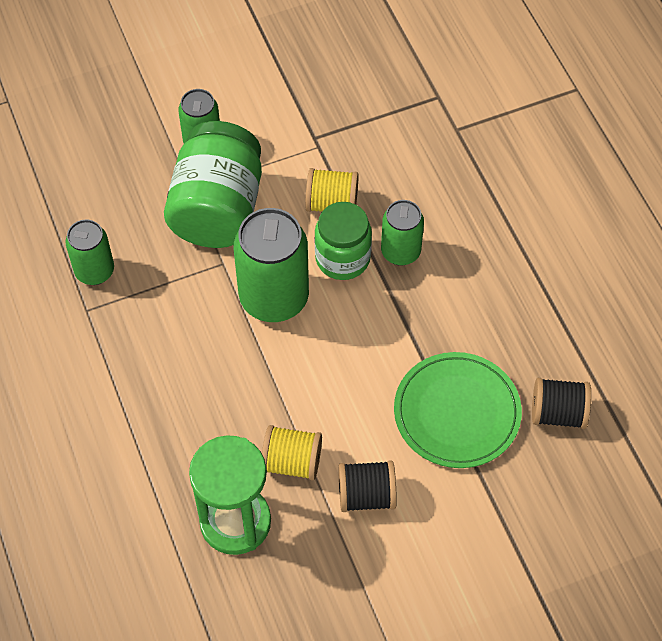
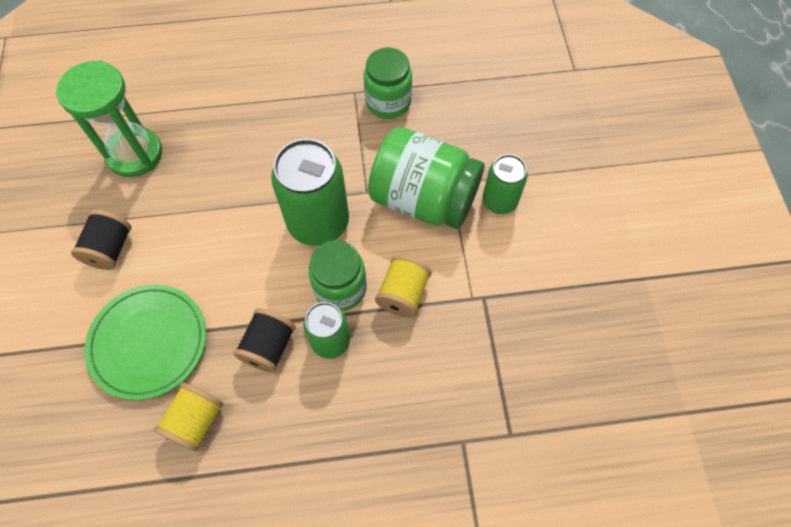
camera: 105 degrees right, 5 degrees up
green can [65,219,114,285] -> green jar [364,47,412,119]
yellow spool [262,425,322,480] -> yellow spool moved to [154,383,223,452]
black spool [532,378,591,429] -> black spool moved to [234,308,296,373]

